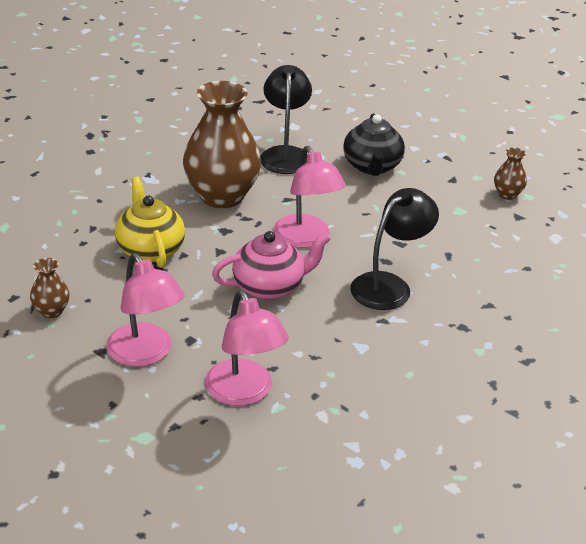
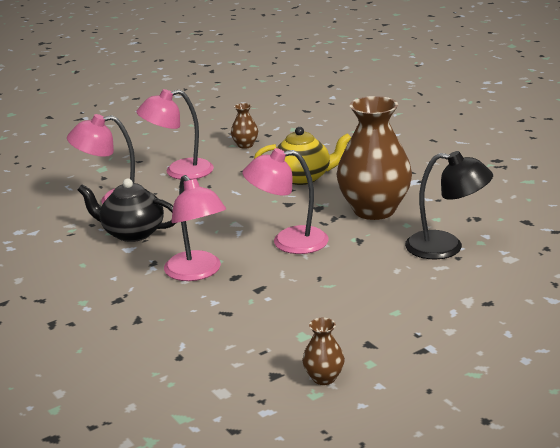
camera: 110 degrees right, 10 degrees down
pink teapot [212,231,330,300] -> none
black teapot [343,114,405,176] -> black teapot moved to [78,178,176,242]
black lamp [350,188,439,310] -> pink lamp [164,175,226,281]

